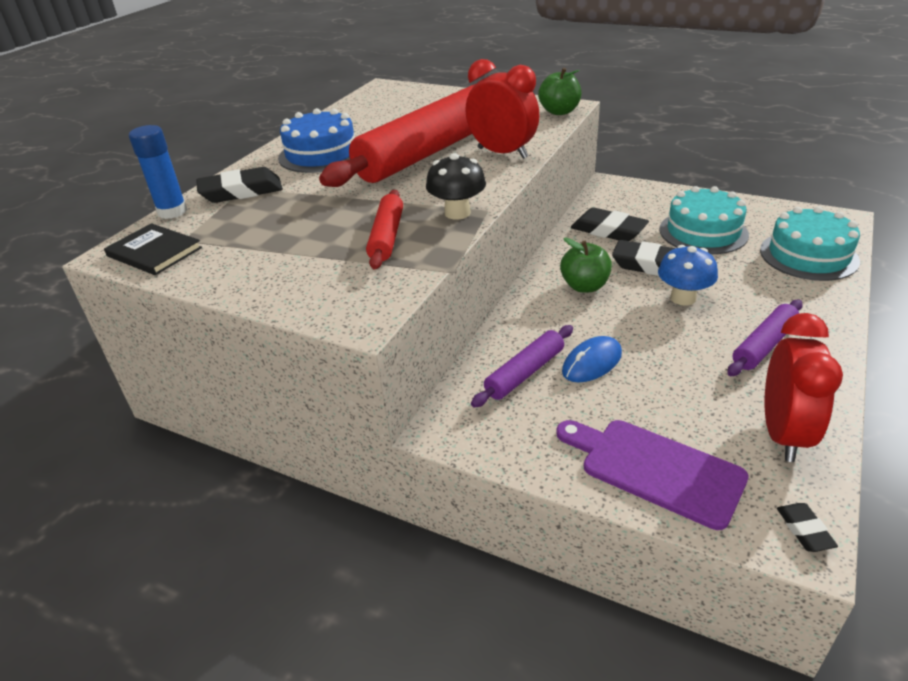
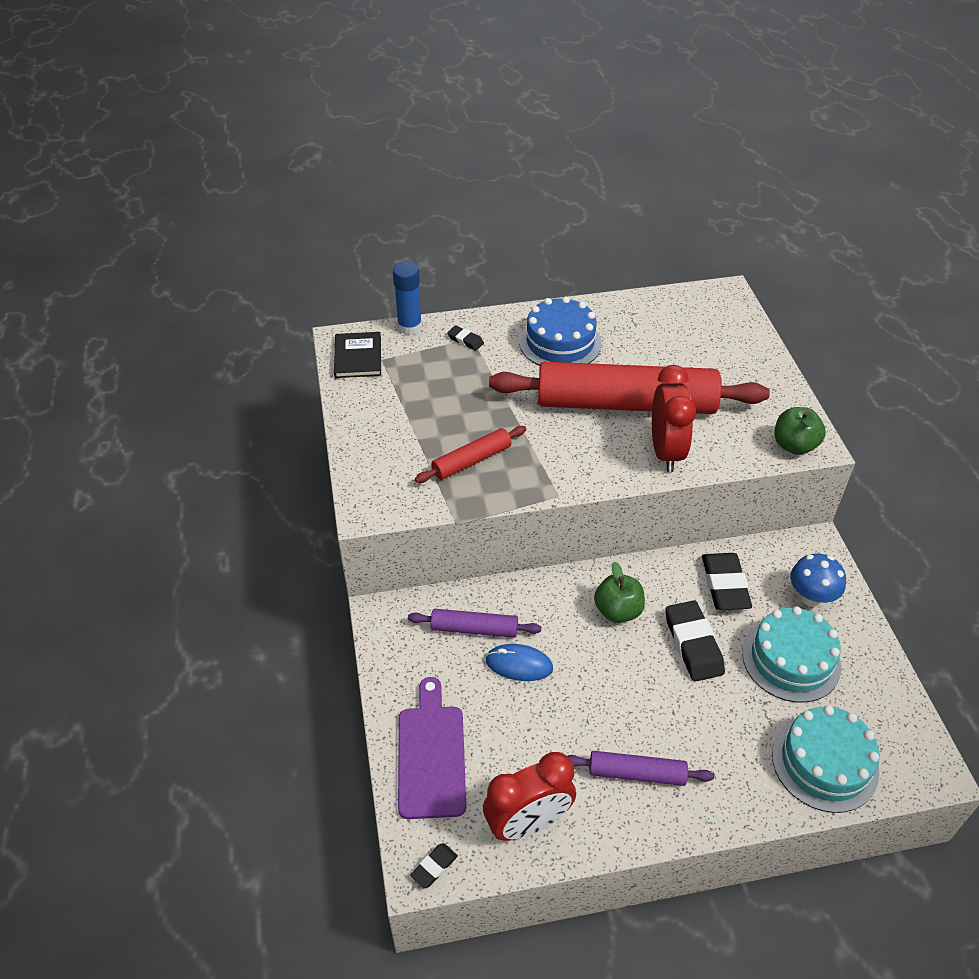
camera: 50 degrees right, 10 degrees up
black eraser [196,167,283,203] -> black eraser [447,325,484,351], size x0.51
black mushroom [426,153,486,220] -> none
blue mushroom [658,245,718,306] -> blue mushroom moved to [790,553,846,607]

